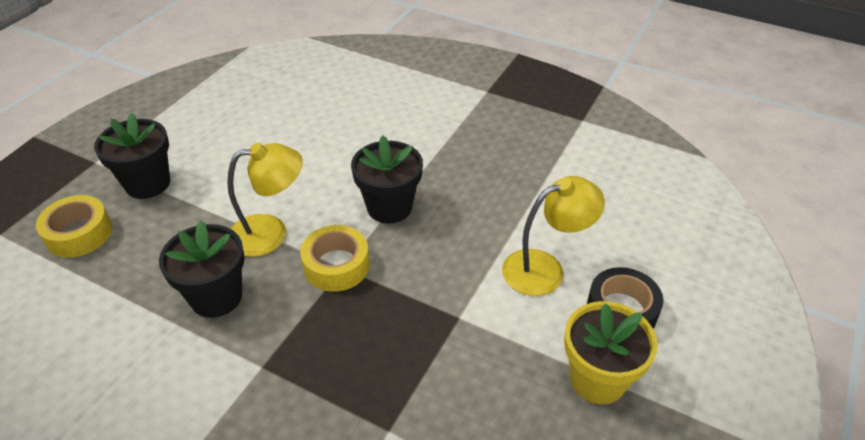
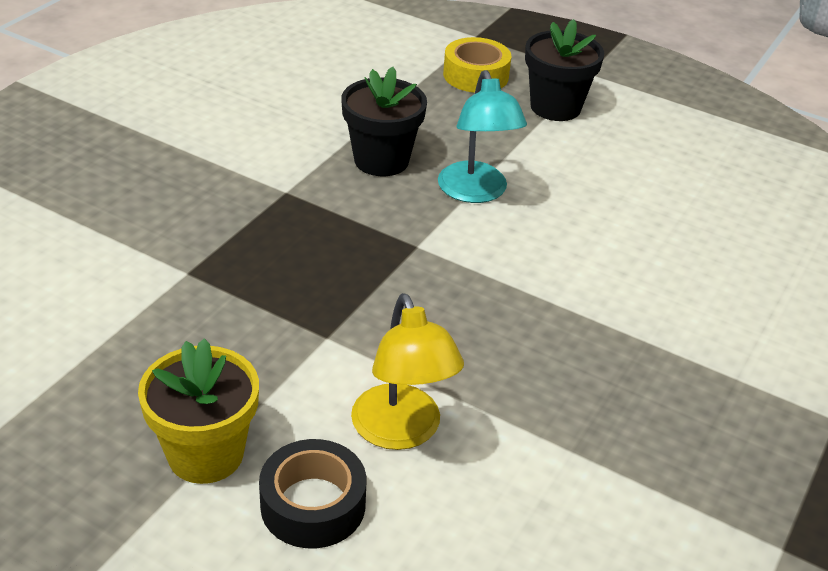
camera: 90 degrees right, 5 degrees down
yellow lamp [227,143,303,257] -> turquoise lamp [438,70,527,203]
yellow tape [300,225,370,292] -> none
black flower pot [351,136,423,223] -> none

